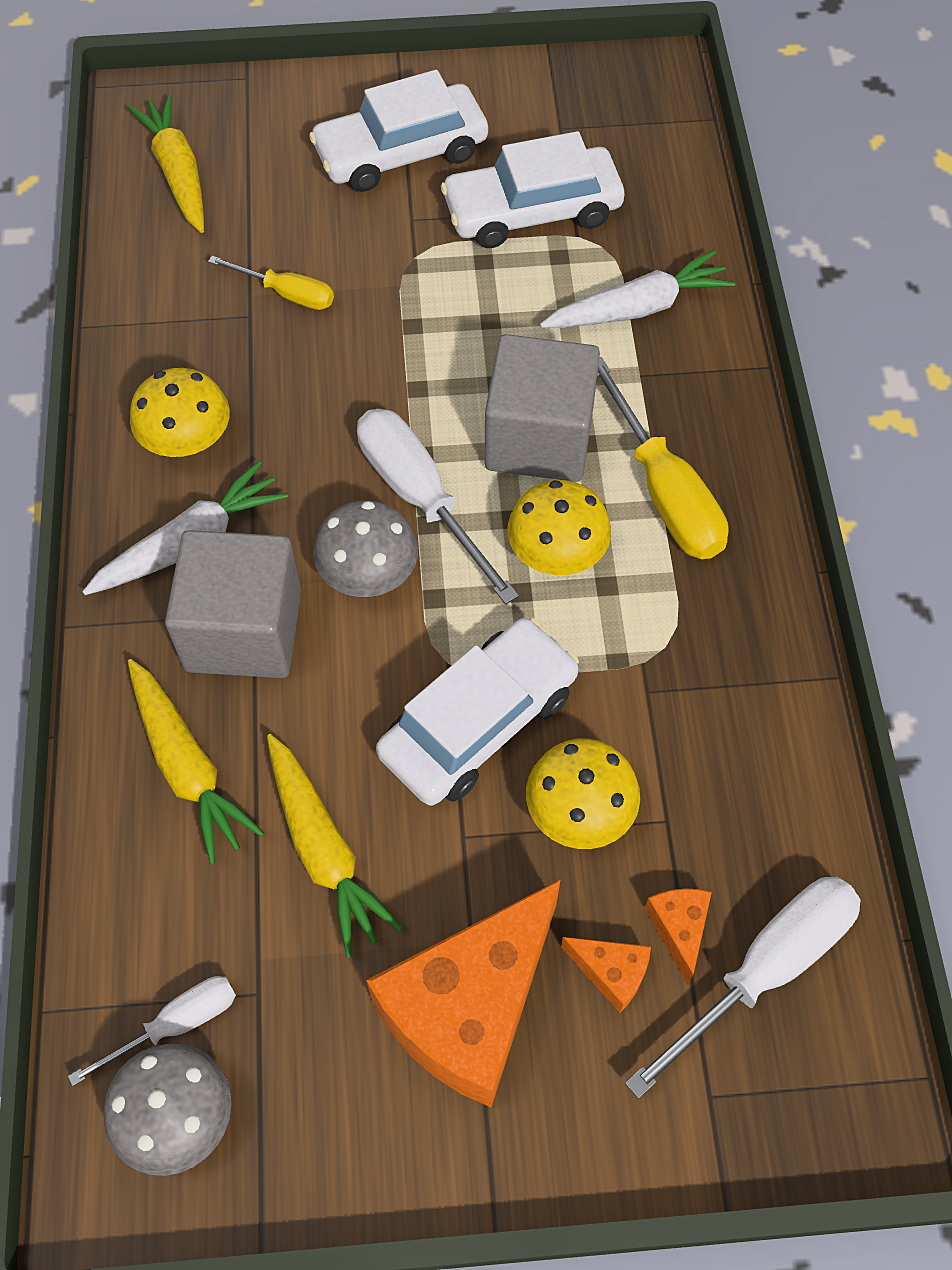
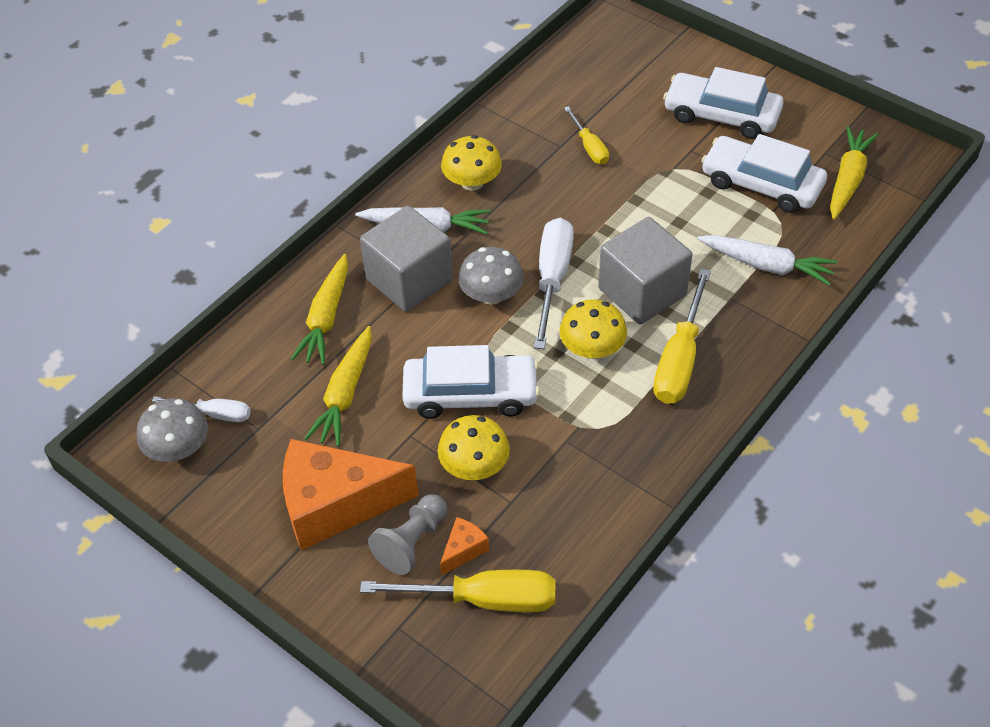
camera: 45 degrees right, 10 degrees down
yellow carrot [127,94,204,233] -> yellow carrot moved to [830,127,878,220]
orange cheese [561,937,651,1013] -> grey pawn [368,494,447,575]
white screwdriver [625,877,861,1099] -> yellow screwdriver [360,570,556,612]

